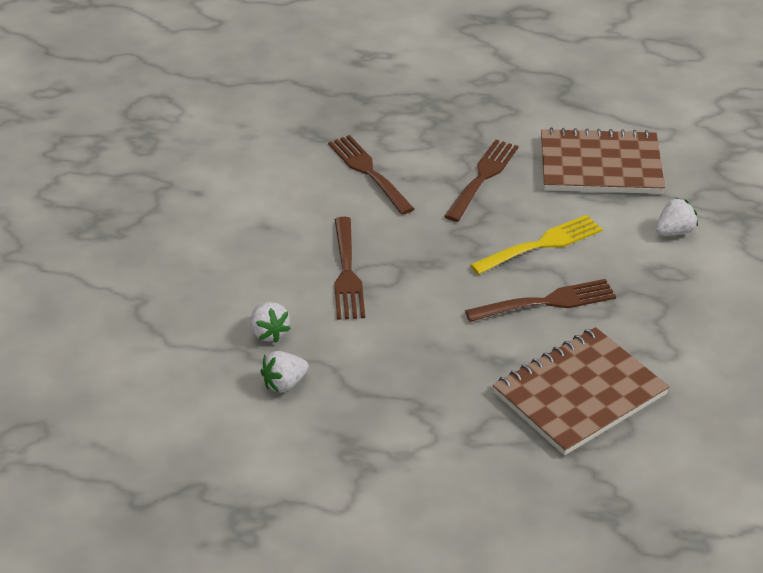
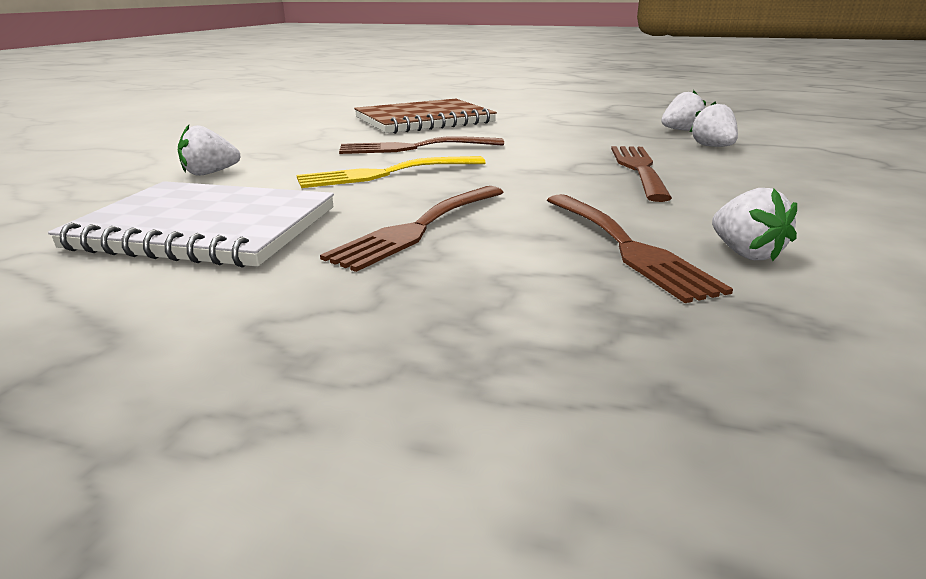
camera: 170 degrees left, 15 degrees down
brown notebook [541,127,665,194] -> white notebook [48,181,334,268]
none -> white strawberry [712,188,797,261]

